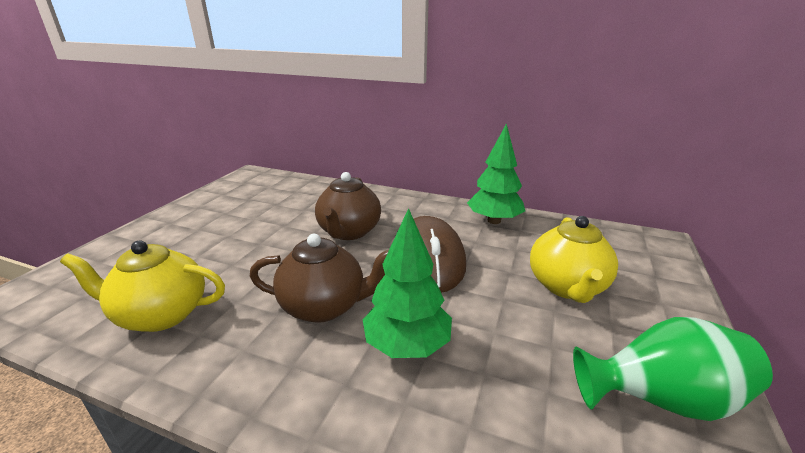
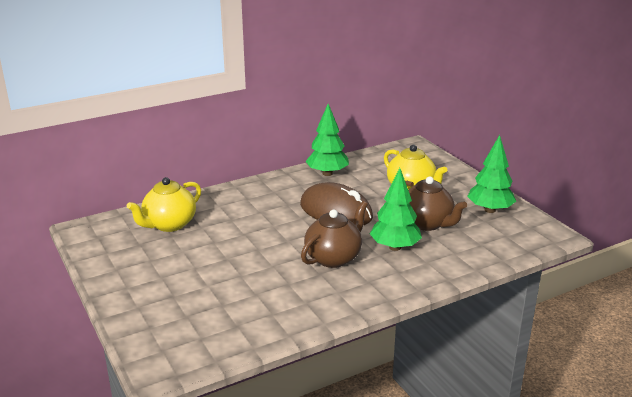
camera: 50 degrees left, 0 degrees up
yellow teapot [60,241,225,332] -> yellow teapot moved to [127,177,201,232]
brown teapot [315,172,381,240] -> brown teapot moved to [405,176,467,231]
green vase [573,317,773,421] -> green tree [467,135,516,213]

